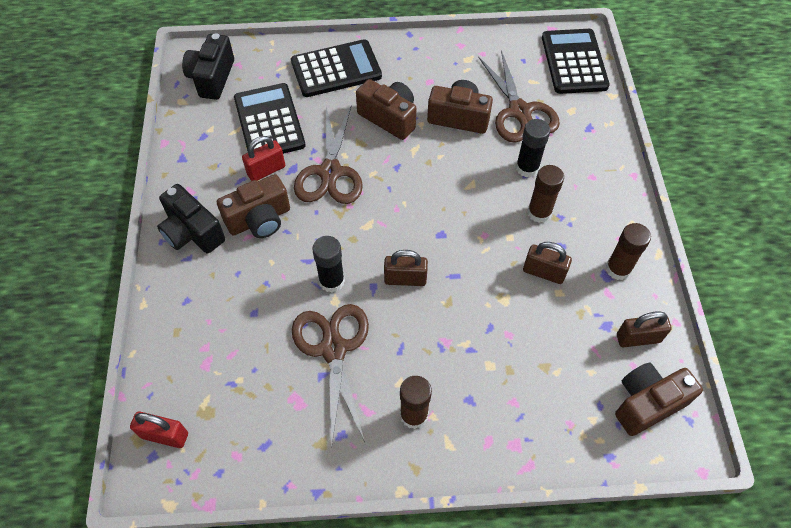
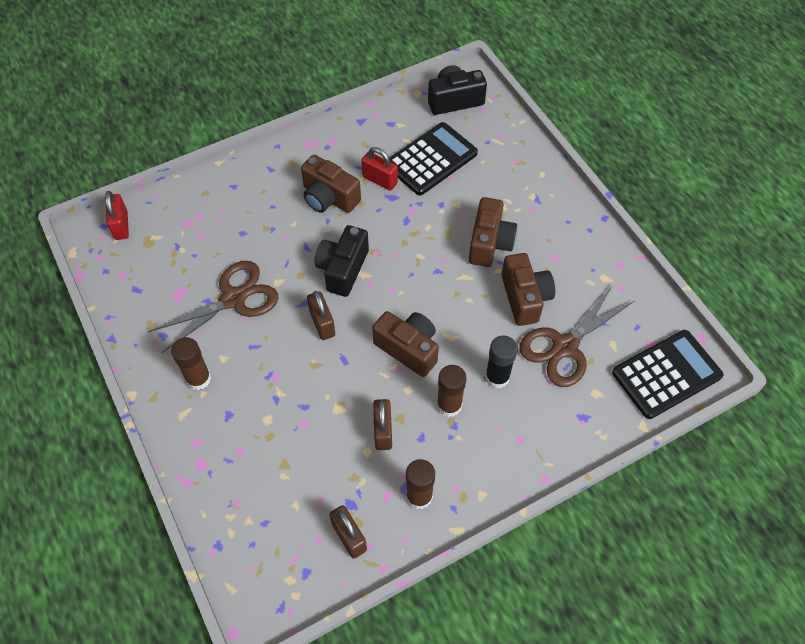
camera: 65 degrees right, 0 degrees up
black camera [157,184,225,253] -> black camera moved to [314,225,369,297]
black calculator [291,39,382,97] -> none
brown scissors [294,105,363,204] -> none
black glue stick [312,236,345,293] -> none
brown camera [615,363,703,436] -> brown camera moved to [372,311,439,377]

